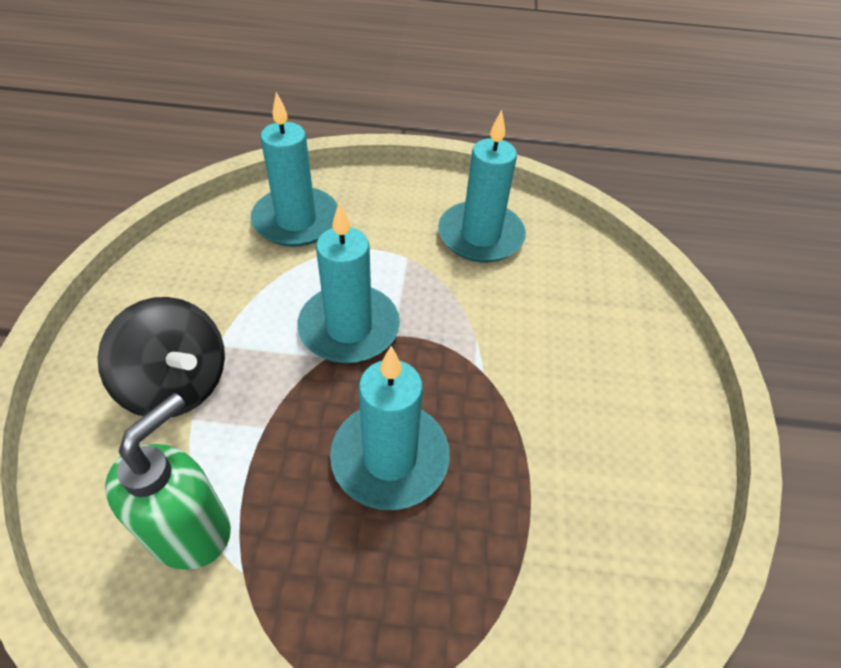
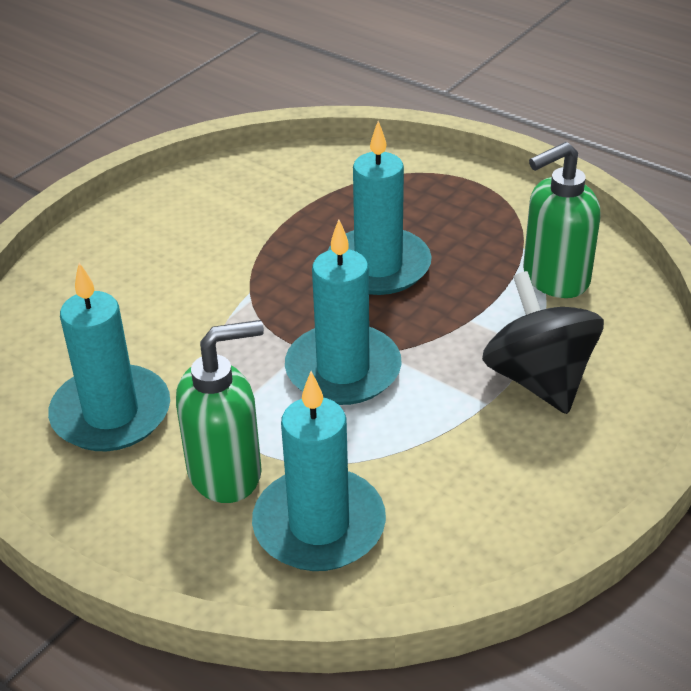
camera: 145 degrees left, 10 degrees down
none -> green soap dispenser [176,320,264,503]

